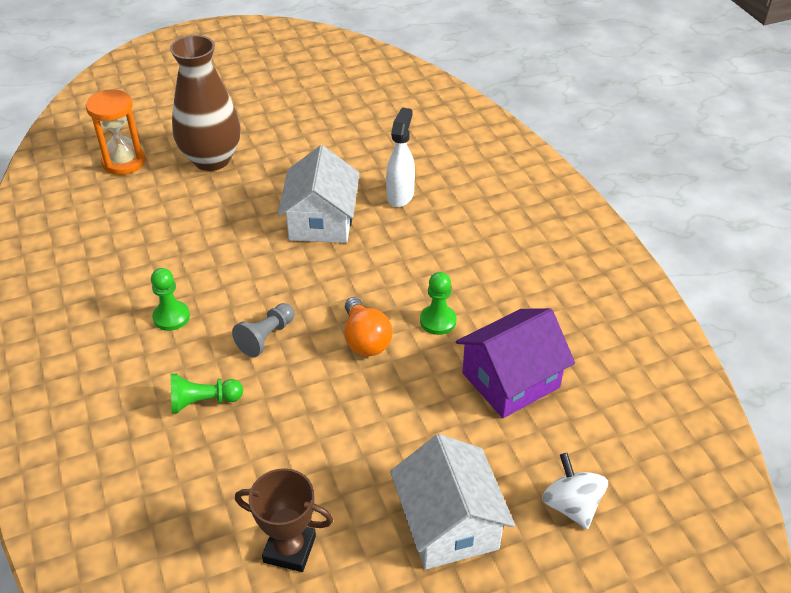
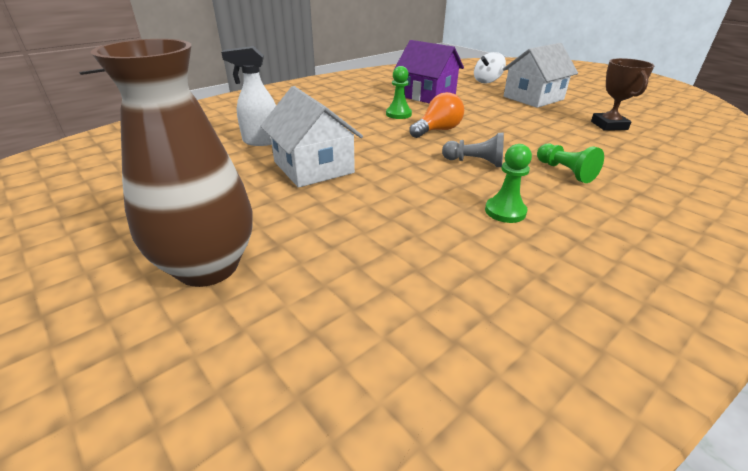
camera: 110 degrees left, 10 degrees down
orange hourglass [86,90,145,175] -> none
white house [278,145,359,243] -> white house turned 75 degrees clockwise [260,86,363,188]

